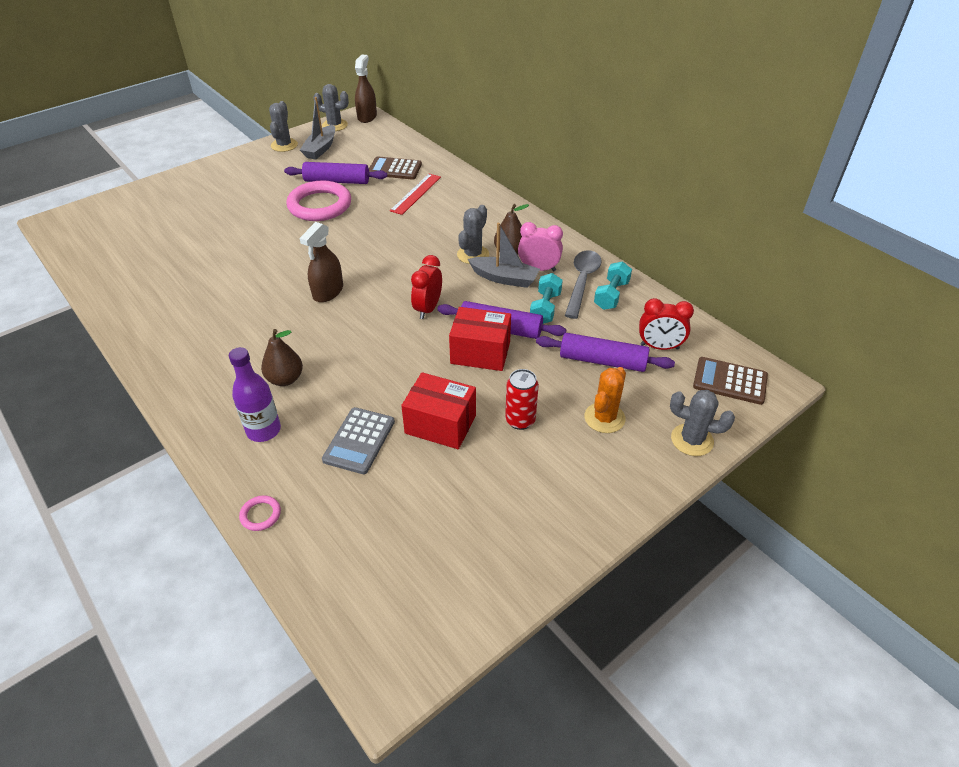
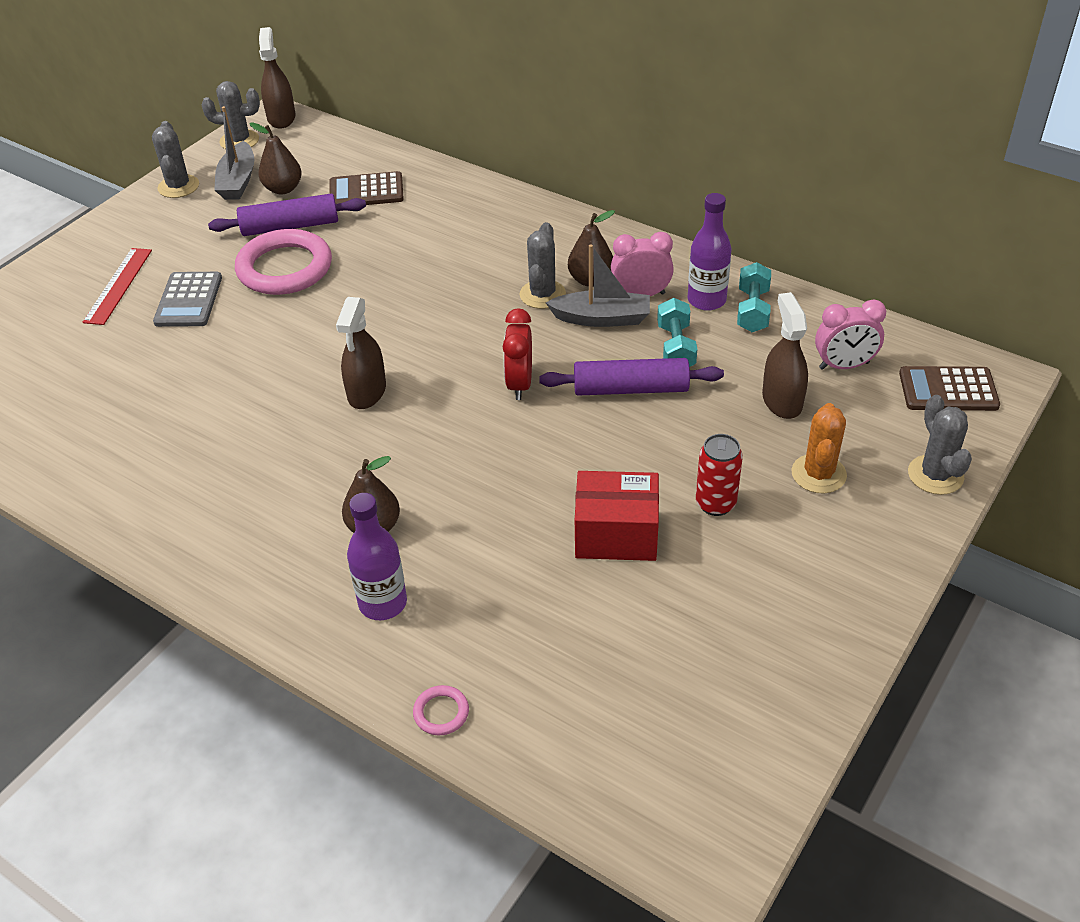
camera: 15 degrees left, 0 degrees up
grey calculator [322,407,395,474] -> grey calculator moved to [153,272,222,327]
red ruler [390,174,441,215] -> red ruler moved to [83,248,152,325]
red box [449,307,511,371] -> none
purple rolling pin [536,333,675,372] -> brown spray bottle [762,292,808,419]
grey spoon [565,250,602,319] -> purple bottle [688,193,732,311]
red clock [639,298,694,350] -> pink clock [815,299,886,370]
grey cactus [670,390,735,456] -> grey cactus turned 75 degrees clockwise [908,395,972,495]
none -> brown pear [249,122,302,194]

